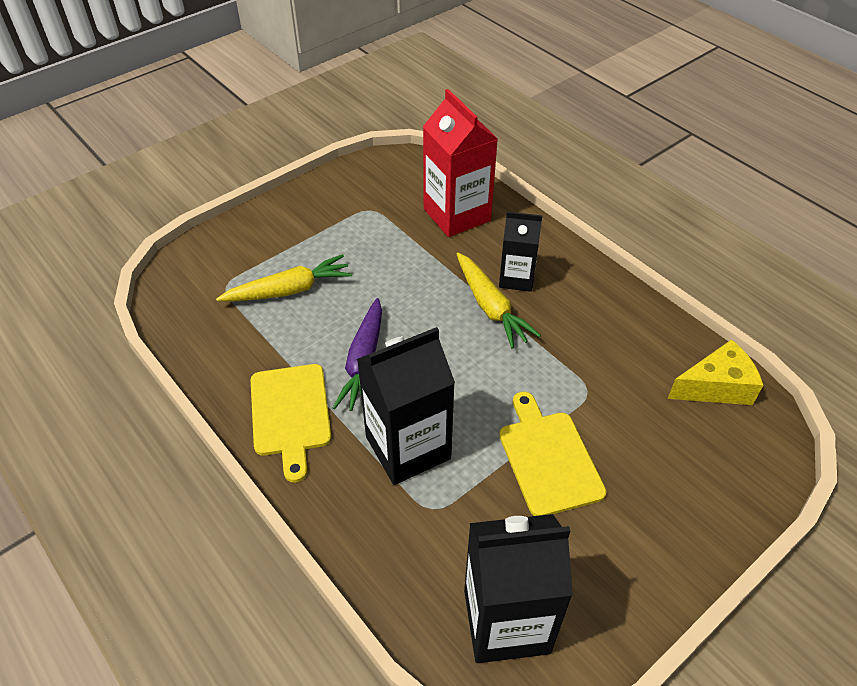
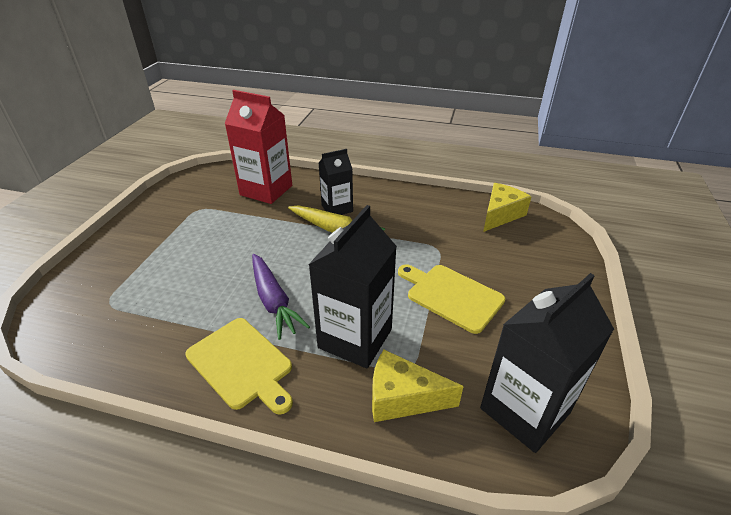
camera: 35 degrees left, 10 degrees down
yellow carrot [216,254,352,302] -> none
none -> yellow cheese [372,350,464,422]

